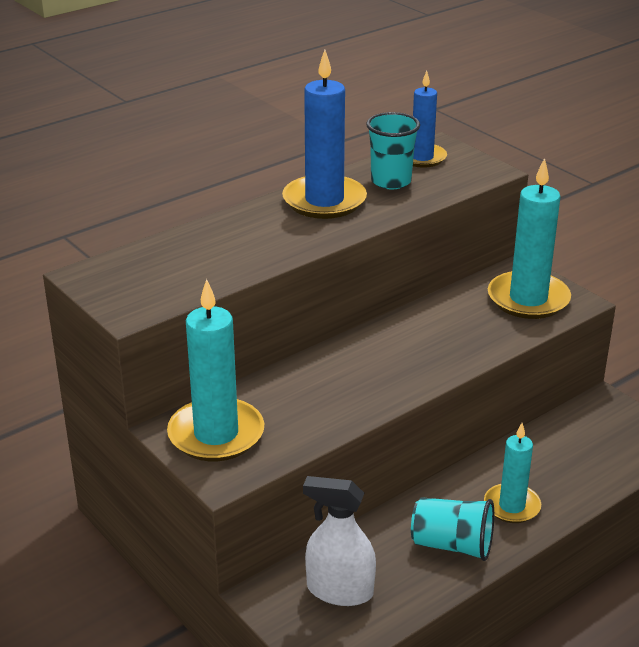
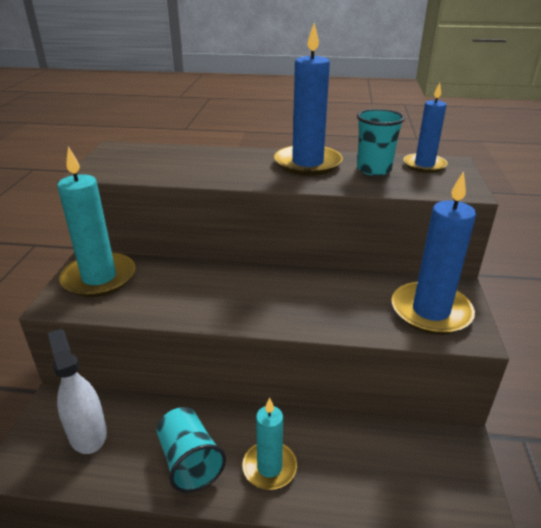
camera: 45 degrees right, 0 degrees up
turquoise candle [488,158,571,319] -> blue candle [392,171,476,335]

